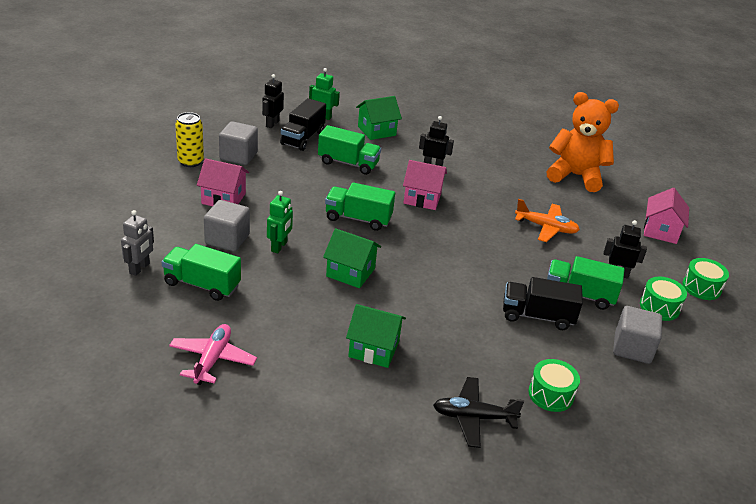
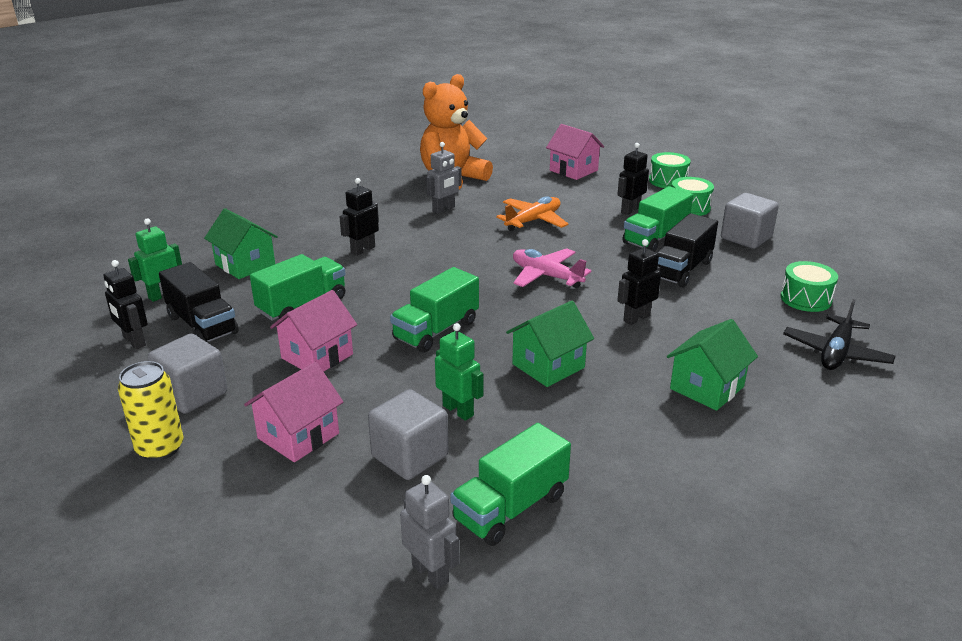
camera: 60 degrees left, 5 degrees down
pink plane [169,324,257,385] -> pink plane moved to [513,248,592,288]
green house [356,96,402,140] -> green house turned 45 degrees counterclockwise [204,208,278,279]
pink house [403,160,447,210] -> pink house moved to [270,290,357,372]
none -> grey robot [426,142,462,214]
none -> black robot [617,239,661,325]

